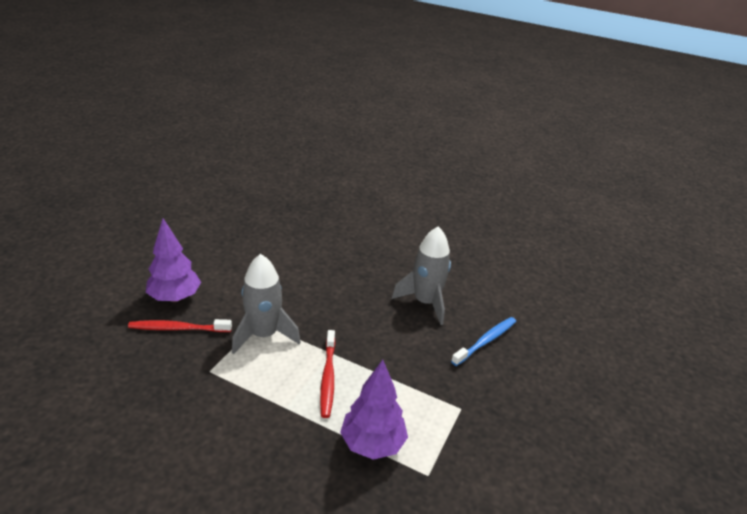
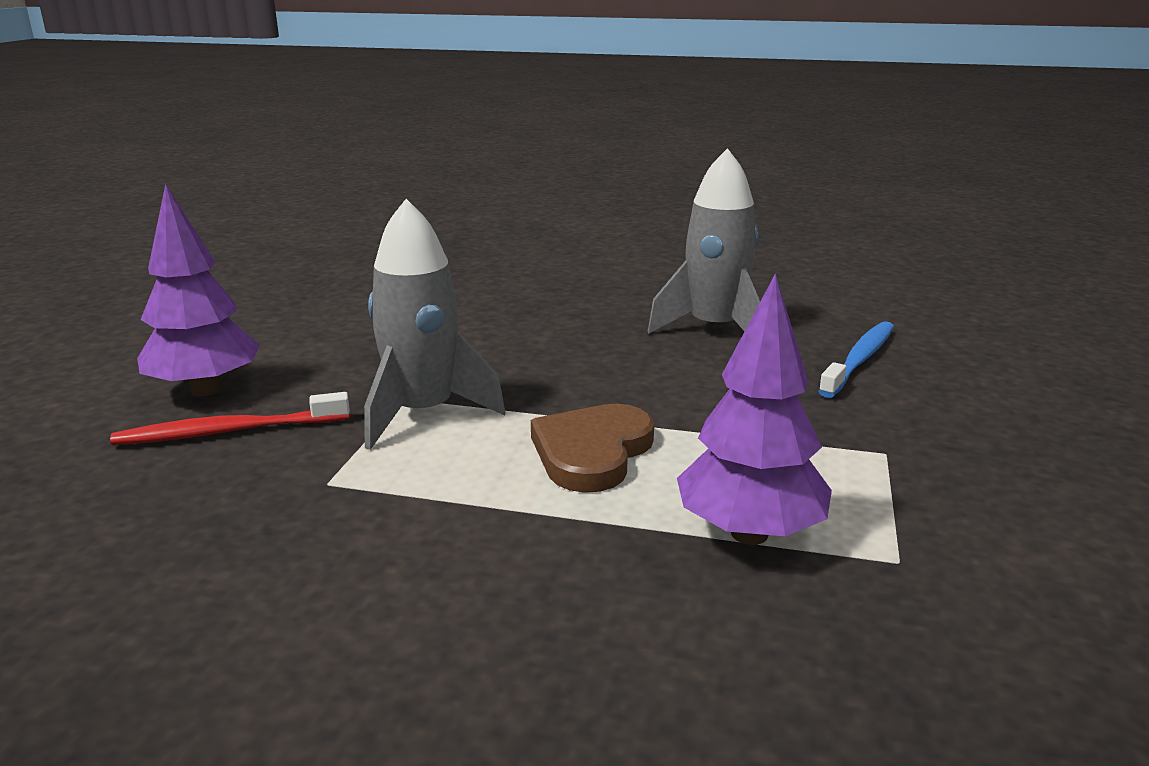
camera: 10 degrees left, 10 degrees down
red toothbrush [320,330,335,418] -> brown heart [531,404,654,493]

